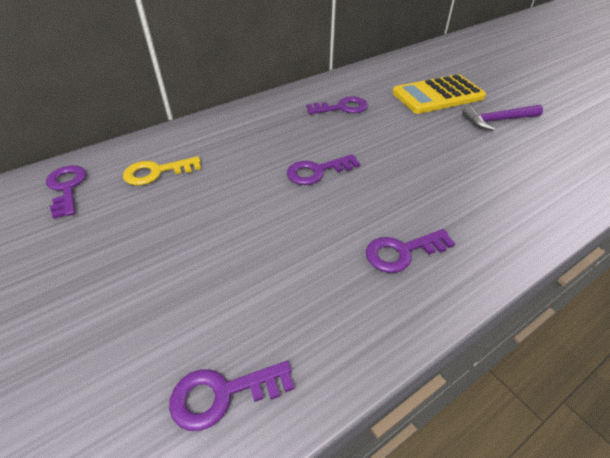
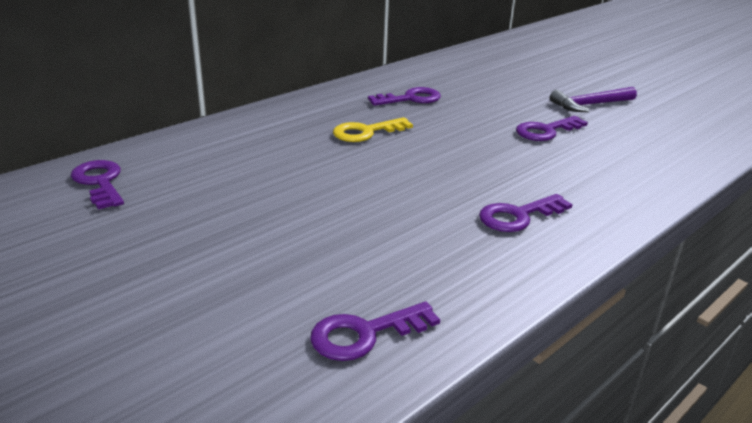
camera: 10 degrees left, 15 degrees down
yellow key [123,156,201,185] -> yellow key moved to [333,117,413,142]
purple key [287,154,360,185] -> purple key moved to [516,116,588,141]
yellow calculator [393,74,486,114] -> none

